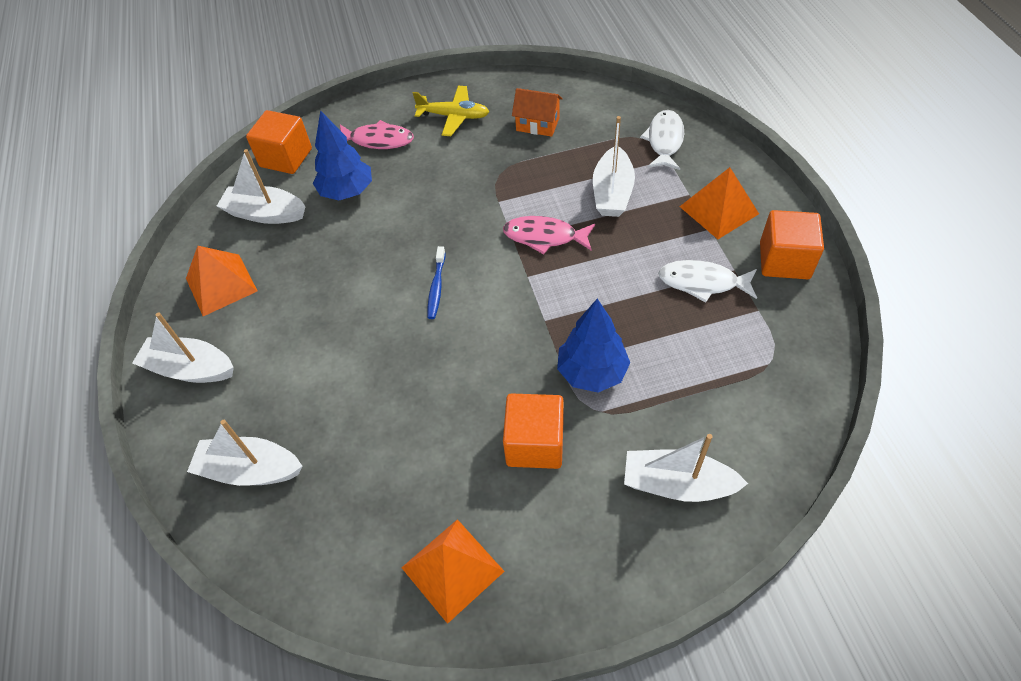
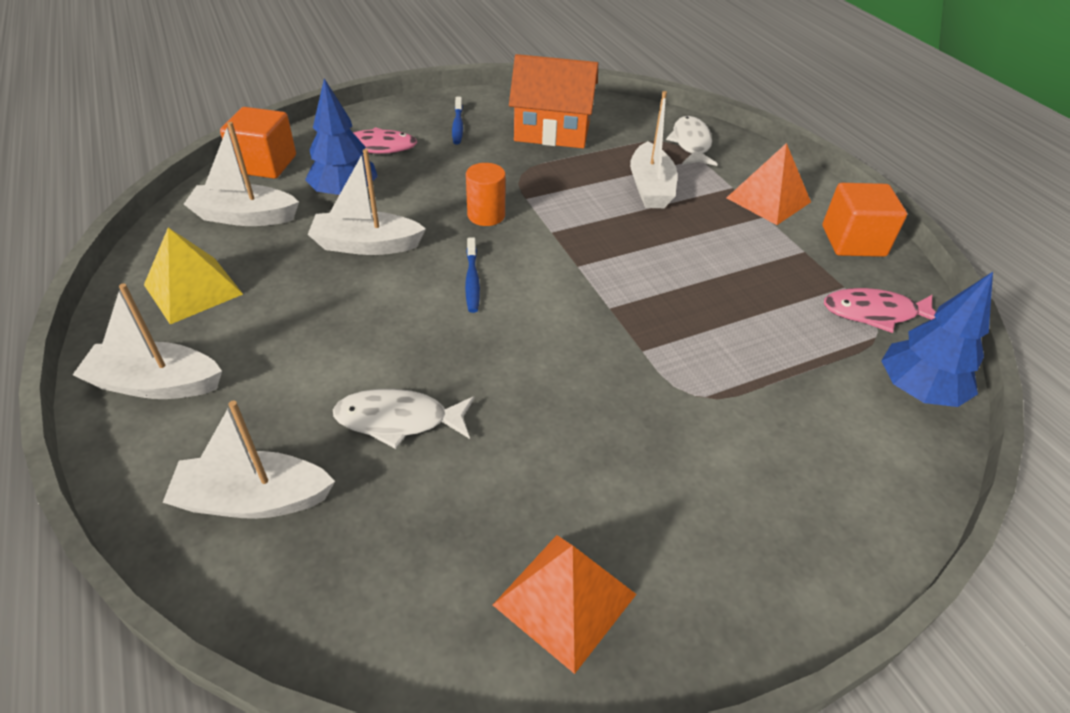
camera: 15 degrees left, 10 degrees down
orange pyramid [186,246,258,316] -> yellow pyramid [144,228,243,324]
yellow plane [413,86,489,136] -> blue toothbrush [452,97,463,144]
pink fish [503,216,595,254] -> pink fish moved to [824,288,936,333]
orange cube [503,393,564,469] -> none
orange house [512,88,563,137] -> orange house [509,54,598,148], size x1.70
blue tree [557,299,630,393] -> blue tree moved to [881,272,993,407]
white boat [624,434,748,502] -> white boat moved to [307,149,426,255]
white fish [658,260,757,303] -> white fish moved to [333,389,474,449]
none -> orange cylinder [466,163,505,226]

